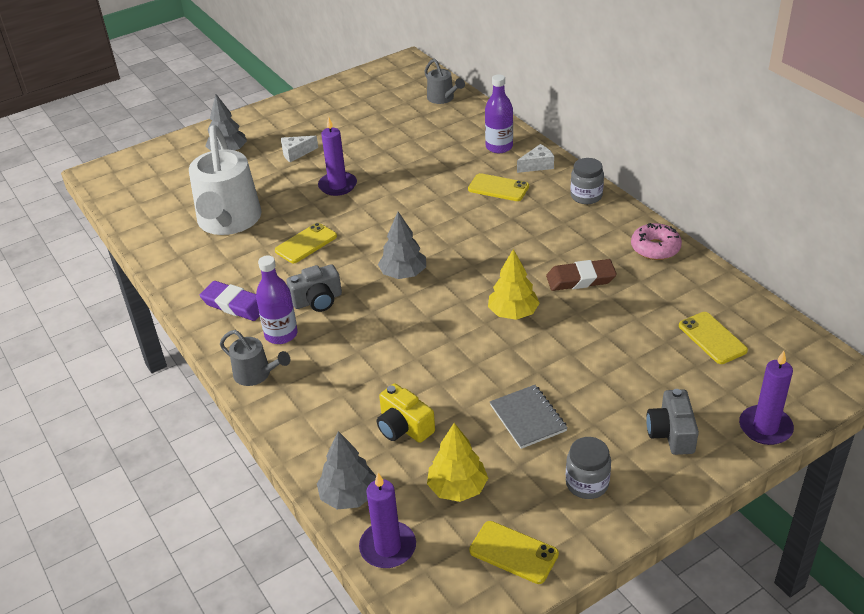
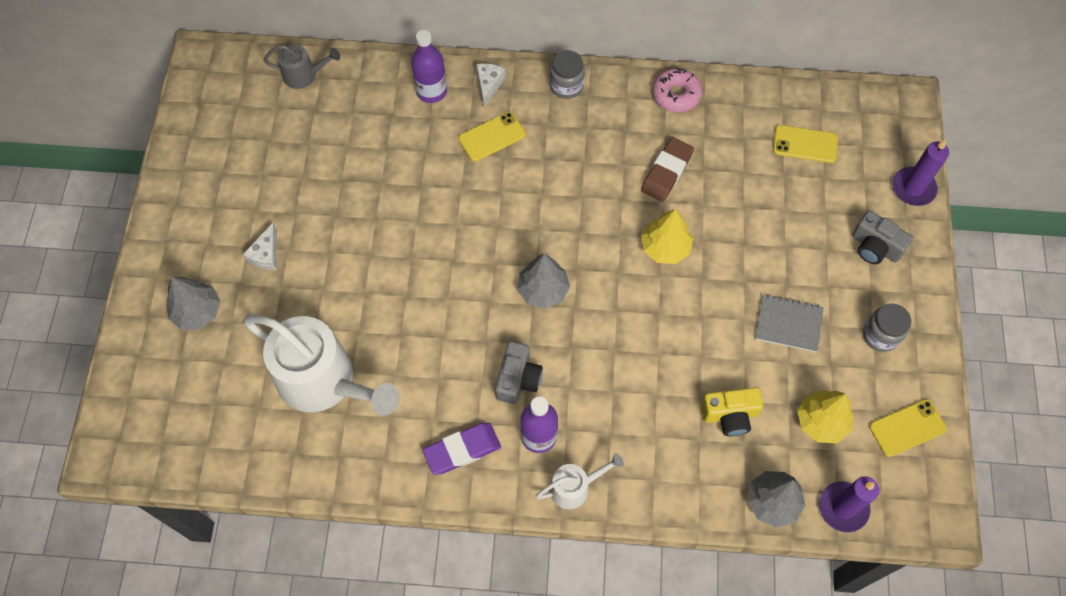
camera: 55 degrees left, 25 degrees up
grey watering can [220,330,290,386] -> white watering can [535,453,624,509]
yellow phone [275,223,337,263] -> none
purple candle [318,116,357,196] -> none

